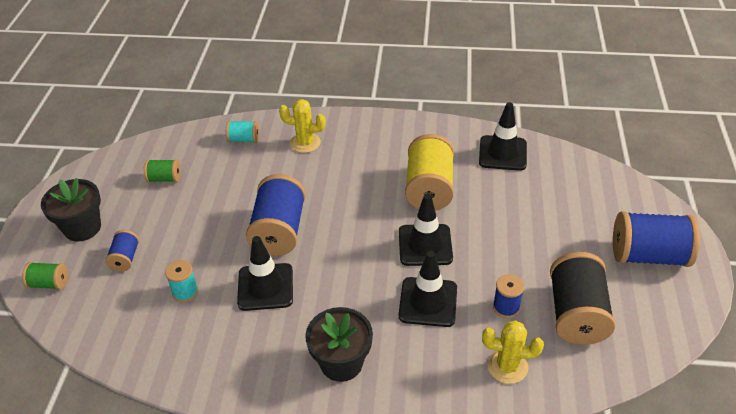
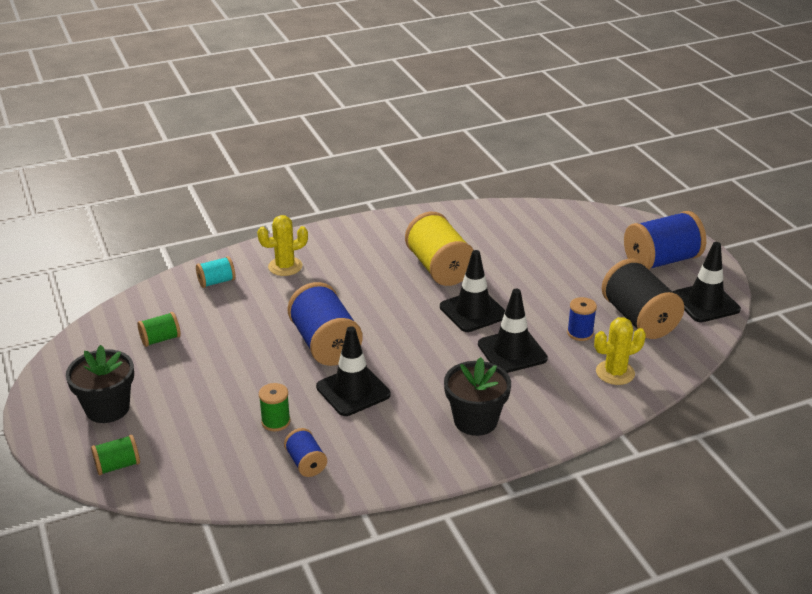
camera: 30 degrees left, 10 degrees down
blue spool [105,230,139,271] -> blue spool moved to [284,428,327,477]
turquoise spool [165,260,198,302] -> green spool [259,383,290,431]
black traffic cone [479,102,527,171] -> black traffic cone moved to [673,242,741,322]

